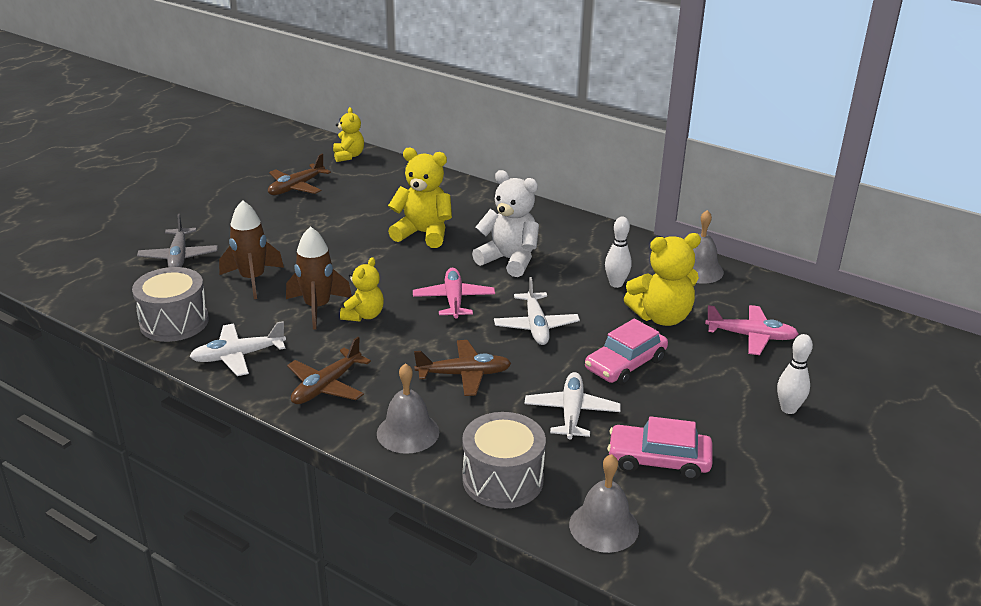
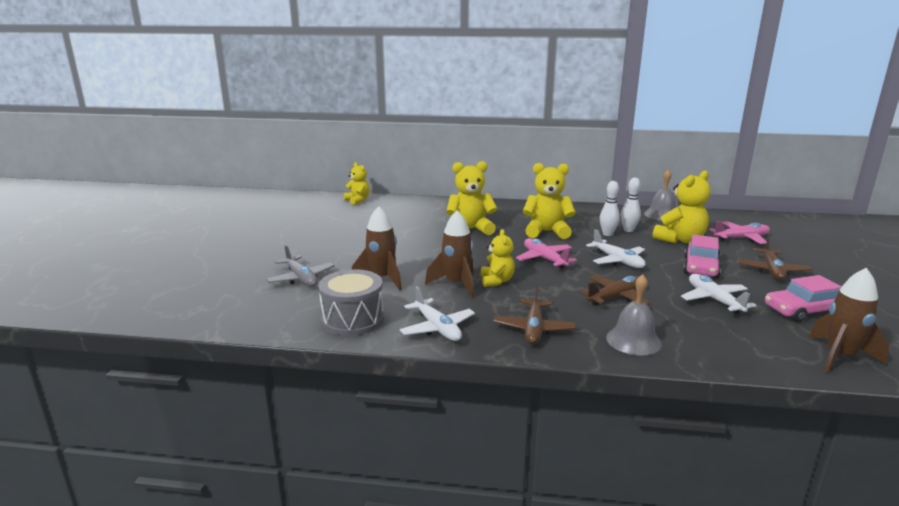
camera: 25 degrees left, 10 degrees down
white plane [189,321,286,376] -> white plane turned 75 degrees counterclockwise [400,286,475,341]
brown plane [268,154,331,195] -> brown plane moved to [737,236,812,280]
grey drum [462,412,546,509] -> none
white teddy bear [472,170,539,277] -> yellow teddy bear [523,163,576,239]
grey bell [569,454,639,553] -> brown rocket [809,268,889,373]
white bowling pin [777,334,813,414] -> white bowling pin moved to [600,181,620,236]

